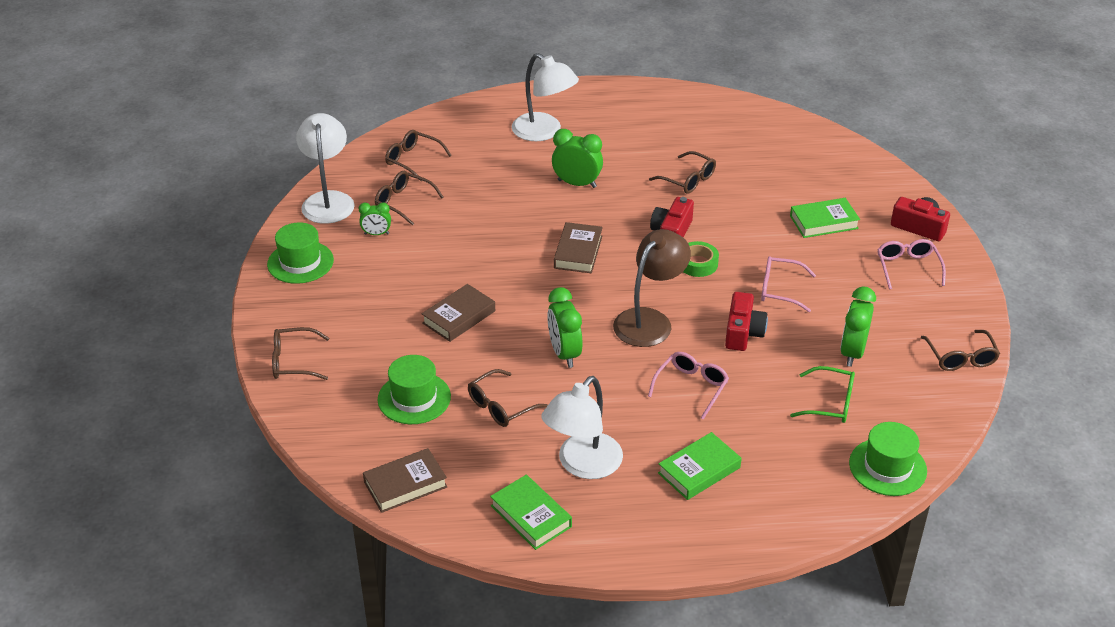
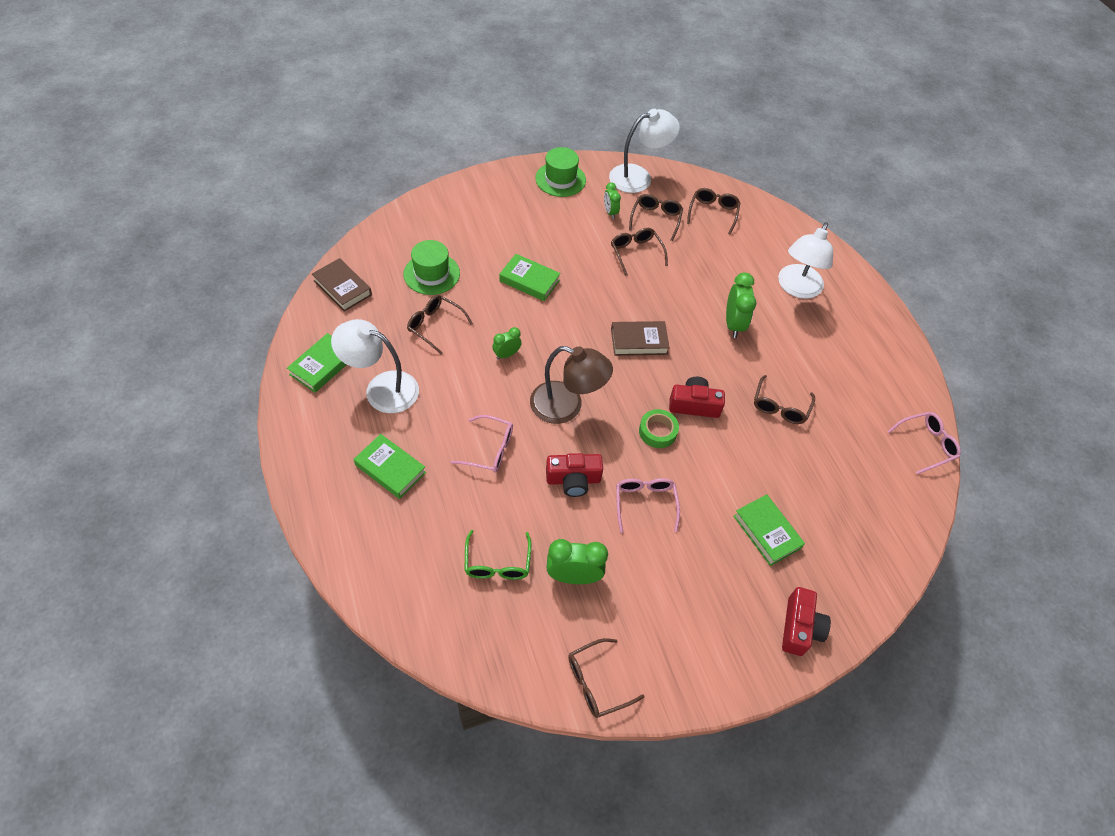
camera: 70 degrees right, 15 degrees up
brown glasses [272,327,329,380] -> brown glasses moved to [611,228,668,276]
brown book [422,284,495,342] -> green book [499,254,560,301]
green clock [547,287,583,368] -> green clock [492,327,521,359], size x0.59
green hat [849,422,927,496] -> none
pink glasses [877,239,946,290] -> pink glasses moved to [888,412,961,474]

